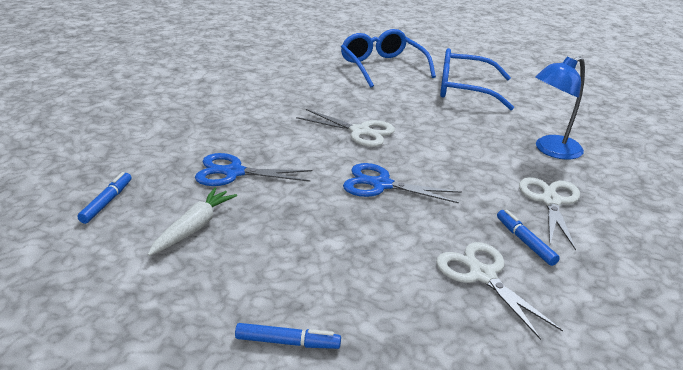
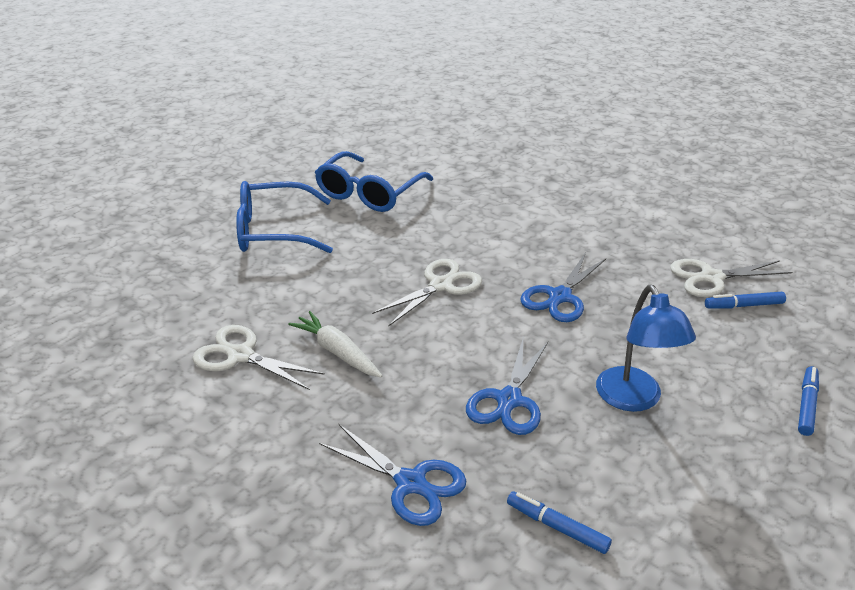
camera: 70 degrees left, 5 degrees up
white carrot [147,187,237,256] -> white carrot moved to [288,311,383,377]
blue marker [497,209,560,266] -> blue marker moved to [705,292,786,308]
white scissors [519,177,580,250] -> white scissors moved to [193,325,325,390]
blue lamp [535,56,585,160] -> blue lamp moved to [596,285,696,412]
none -> blue scissors [319,424,466,526]

